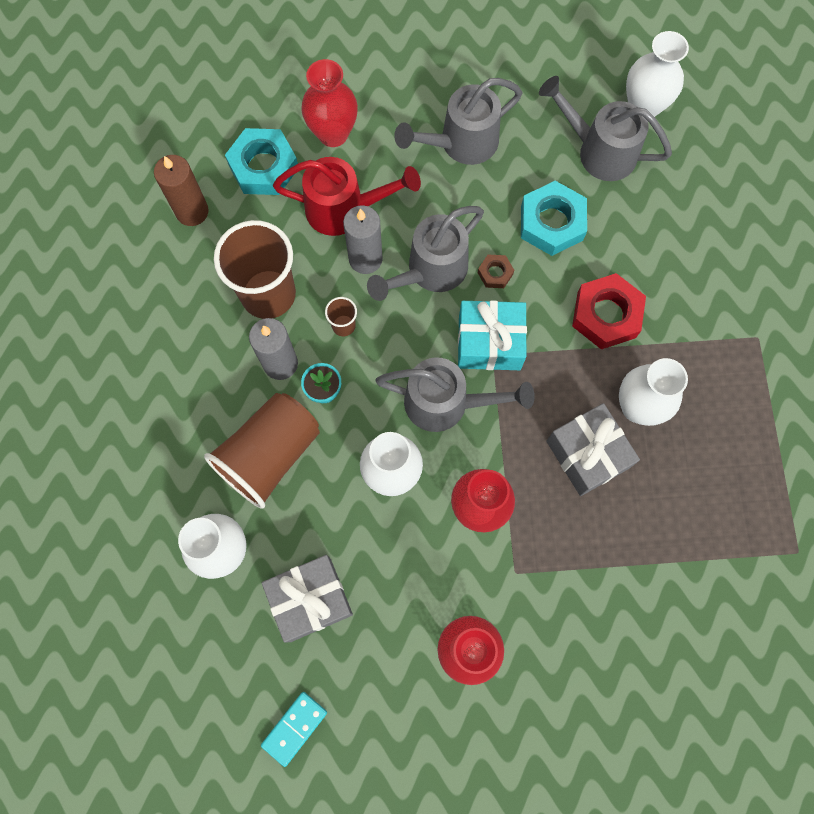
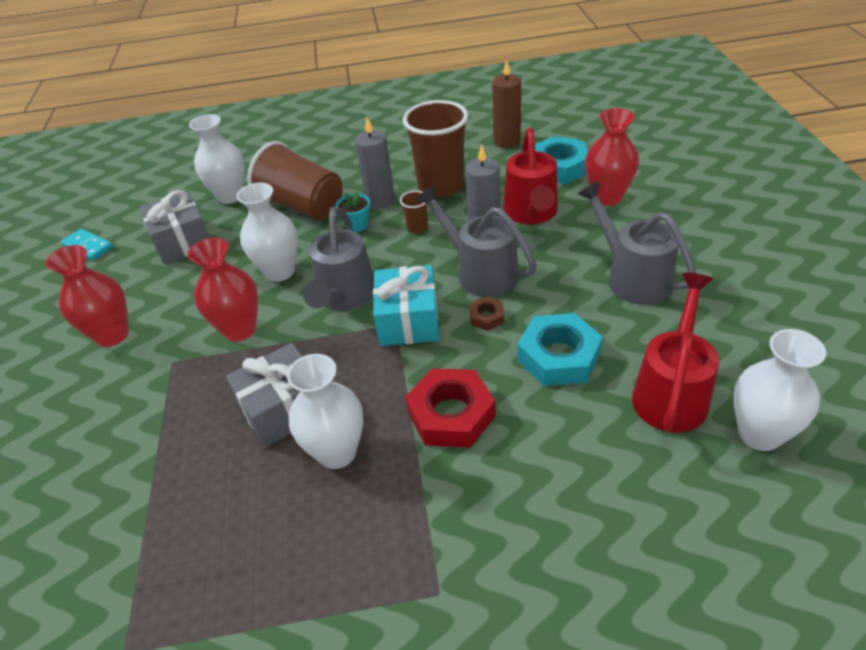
camera: 90 degrees right, 30 degrees down
grey watering can [539,76,672,181] -> red watering can [632,273,719,433]

